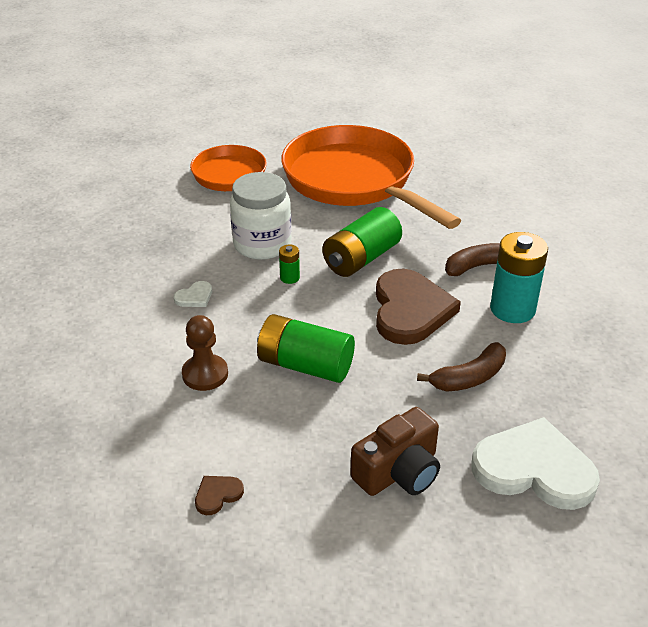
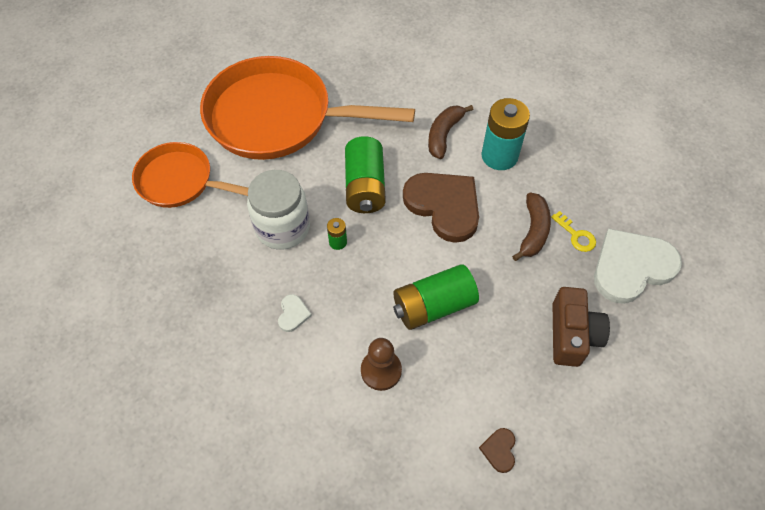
camera: 45 degrees left, 20 degrees up
none -> yellow key [551,211,596,252]

